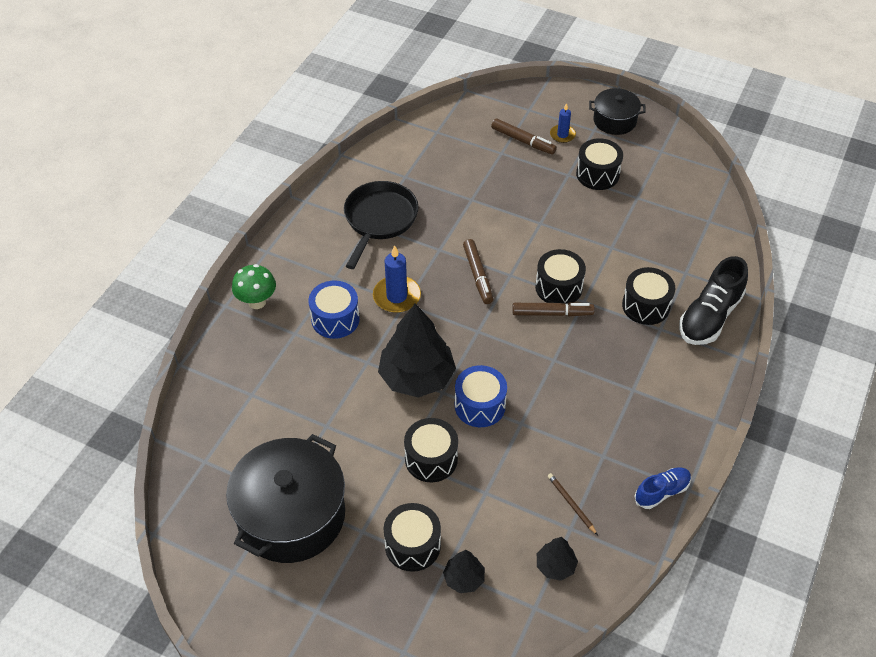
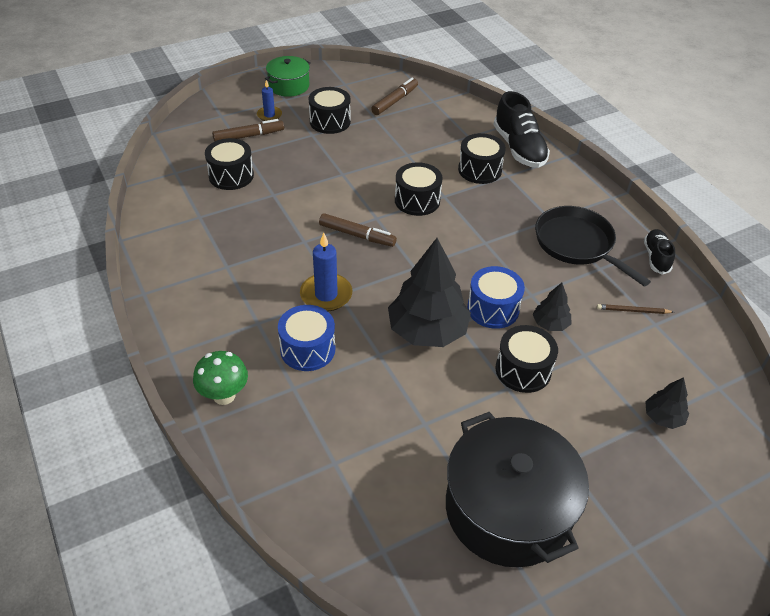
camera: 55 degrees left, 5 degrees down
black pan [344,181,419,269] -> black pan moved to [535,206,651,287]
black drum [384,503,441,572] -> black drum moved to [205,138,254,190]
brown marker [512,302,595,317] -> brown marker moved to [371,78,418,115]
black tree [537,537,578,581] -> black tree moved to [533,283,571,331]
black pot [589,88,646,135] -> green pot [265,56,311,97]
blue shoe [635,467,691,509] -> black shoe [644,229,675,275]

